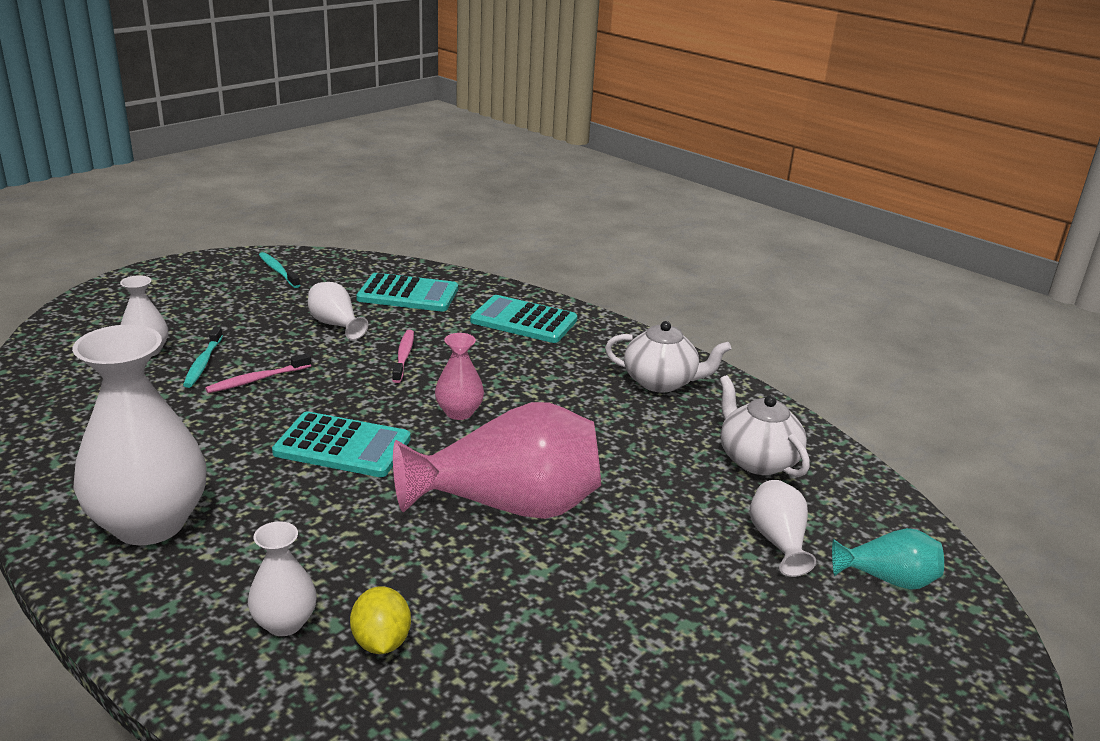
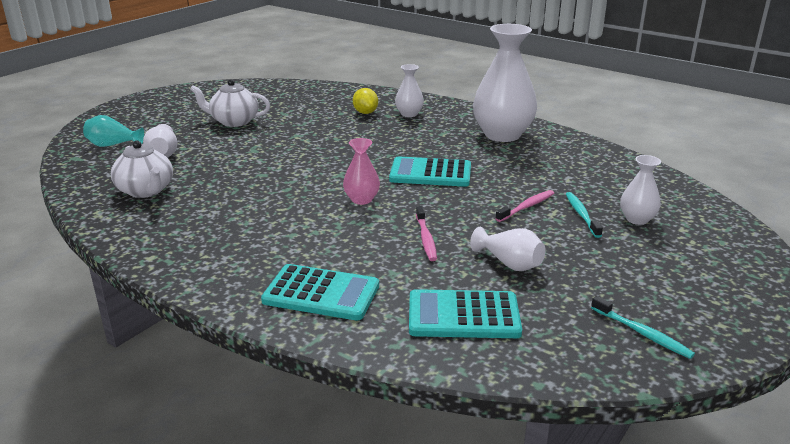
camera: 175 degrees right, 0 degrees up
pink vase [393,402,601,519] -> none
white teapot [605,321,731,392] -> white teapot moved to [190,79,270,127]

